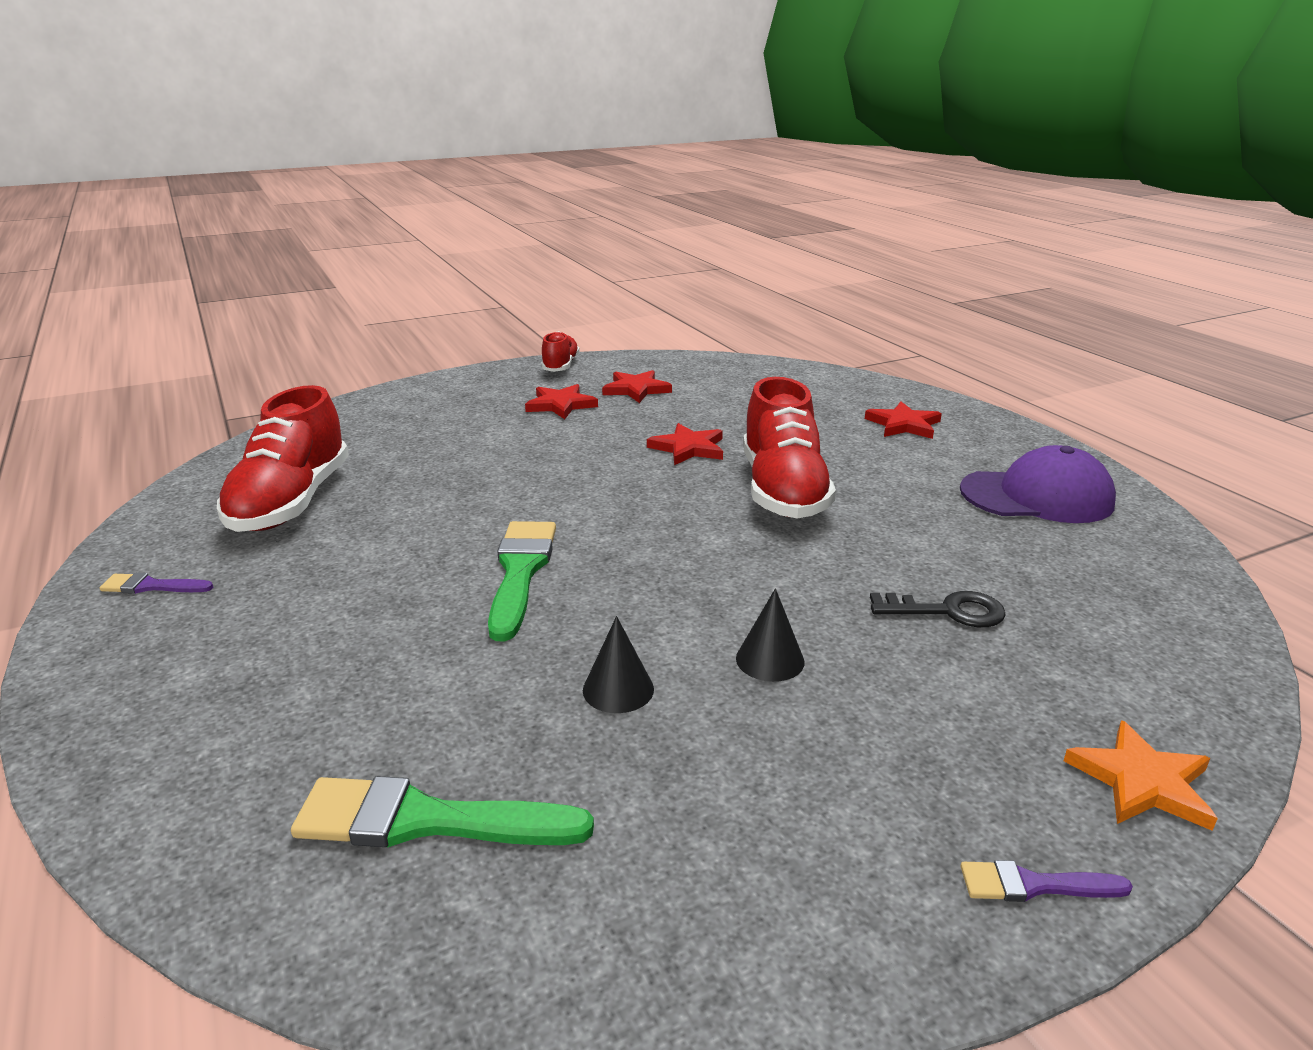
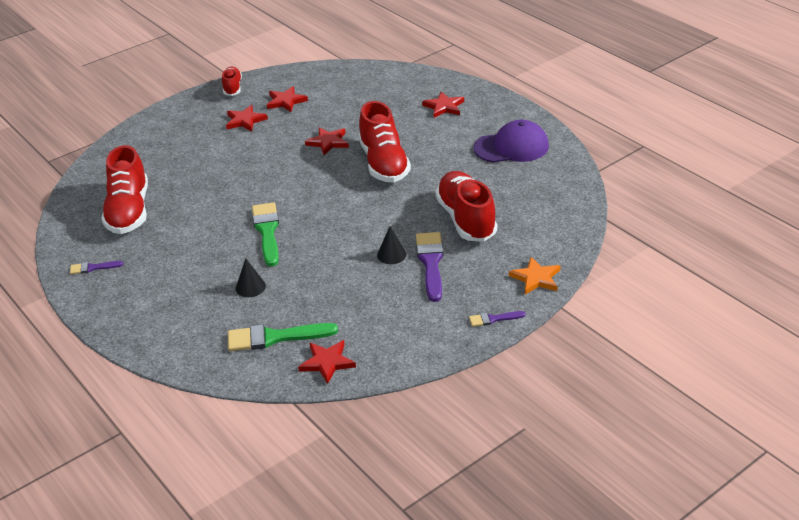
camera: 10 degrees left, 10 degrees up
black cone [583,616,654,713] -> black cone moved to [236,258,266,297]
black key [870,591,1006,627] -> red shoe [435,171,497,242]
none -> red star [298,340,356,384]
none -> purple brush [416,232,444,302]

